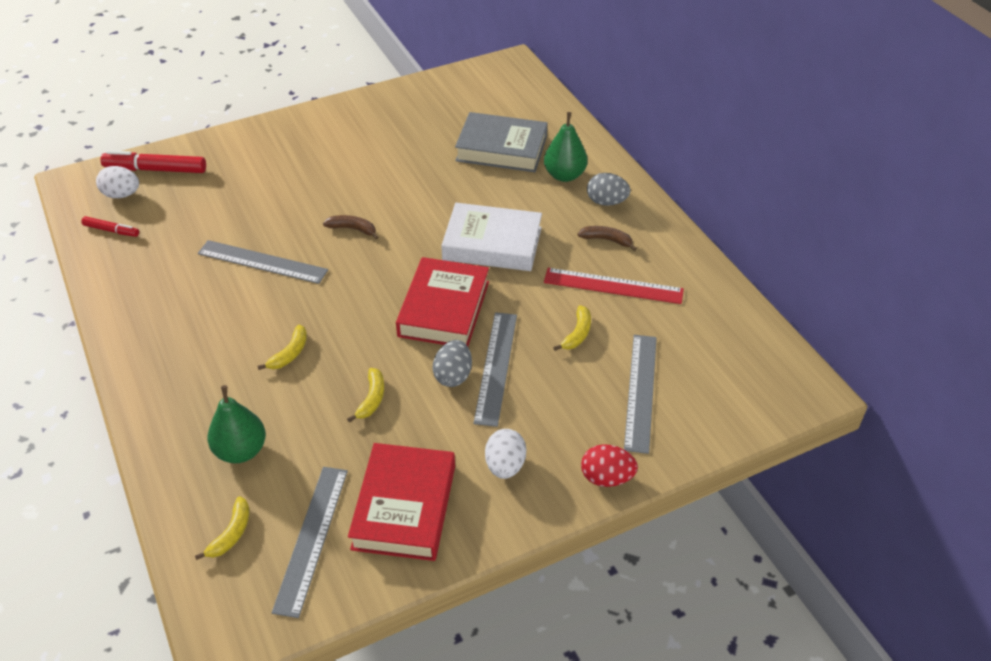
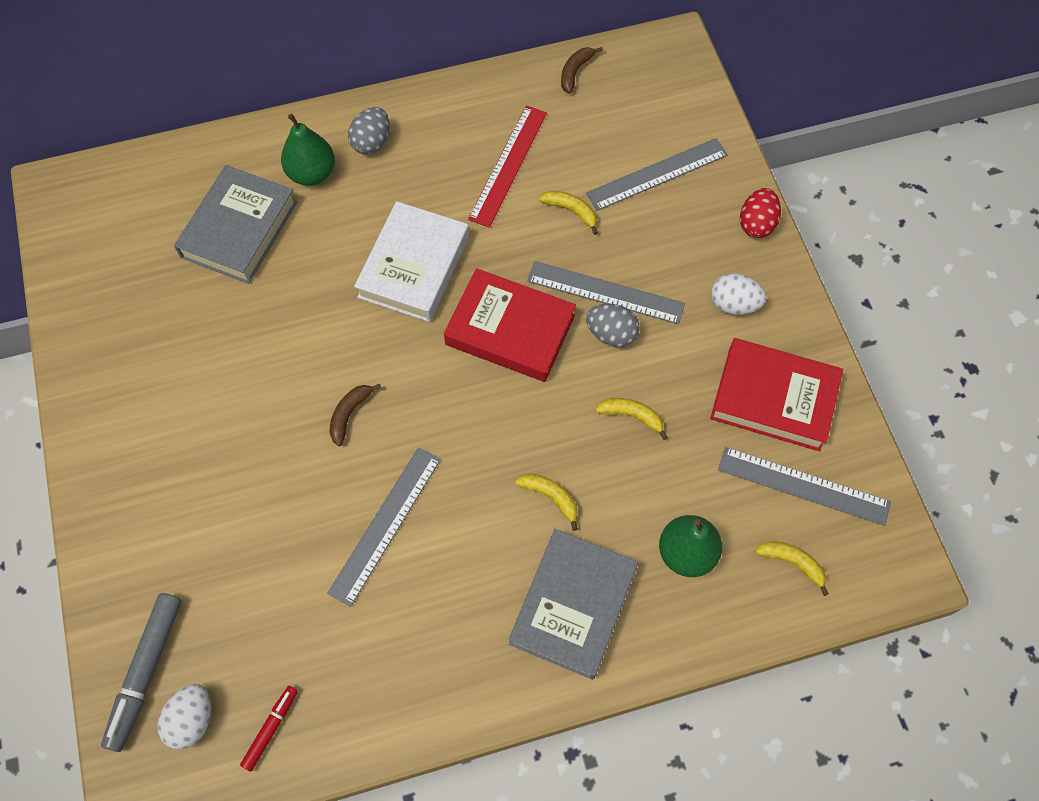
camera: 80 degrees left, 20 degrees up
red marker [101,150,206,173] -> grey marker [101,593,181,752]
brown banana [578,226,637,251] -> brown banana moved to [561,47,603,94]
grey ruler [624,335,657,454] -> grey ruler turned 45 degrees counterclockwise [586,138,728,211]
none -> grey book [509,529,638,680]

